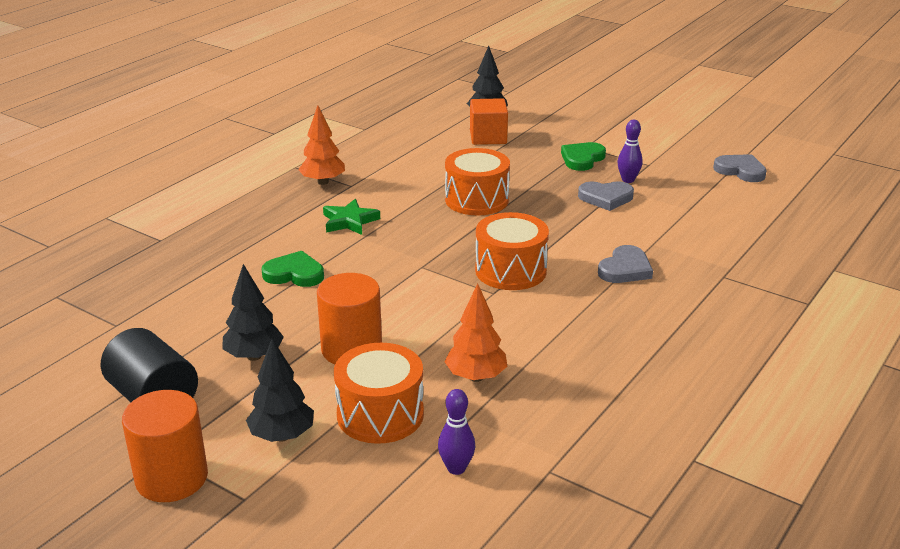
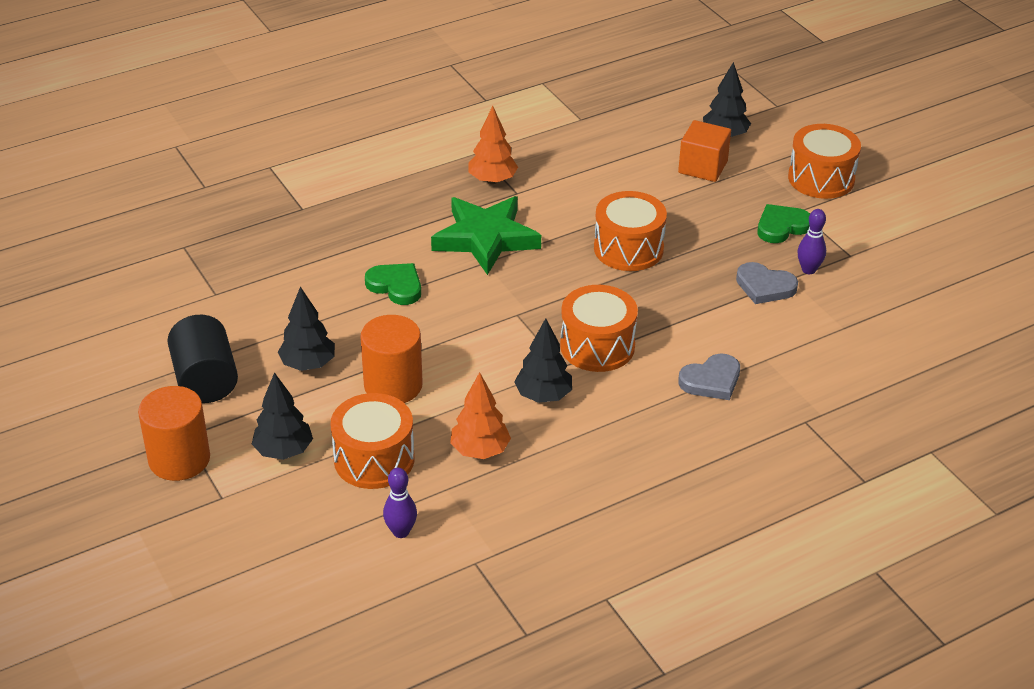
camera: 25 degrees right, 10 degrees up
green star [323,199,380,235] -> green star [431,196,541,275], size x1.77
grey heart [713,154,767,182] -> none
none -> black tree [514,318,572,403]
none -> orange drum [788,124,861,199]

